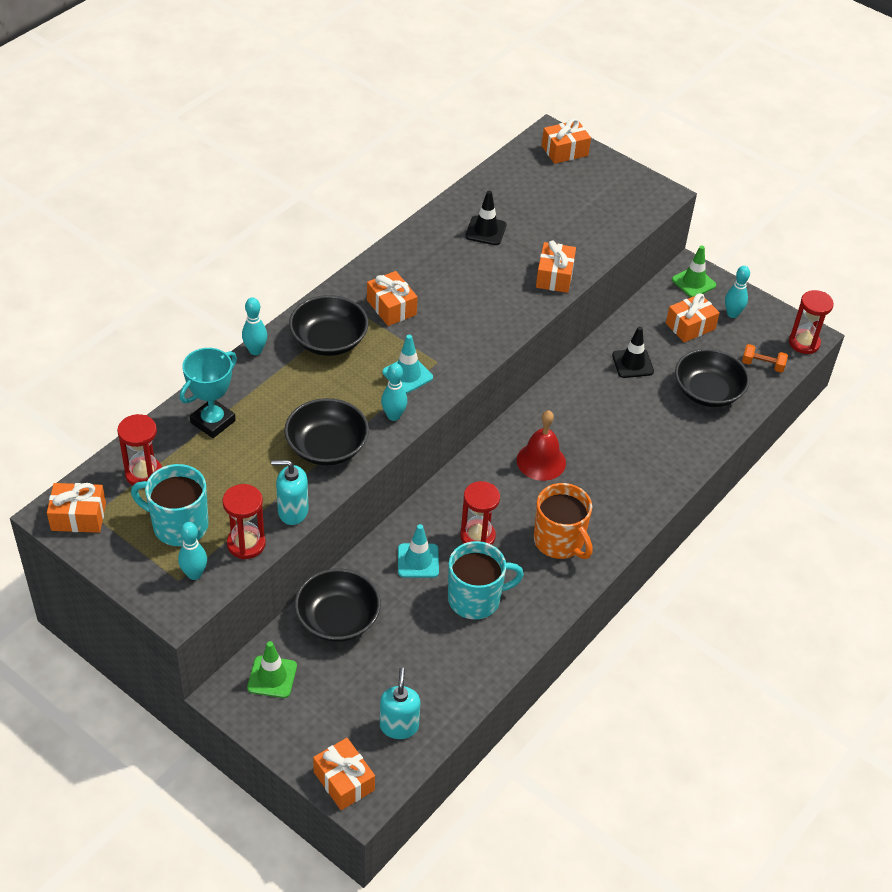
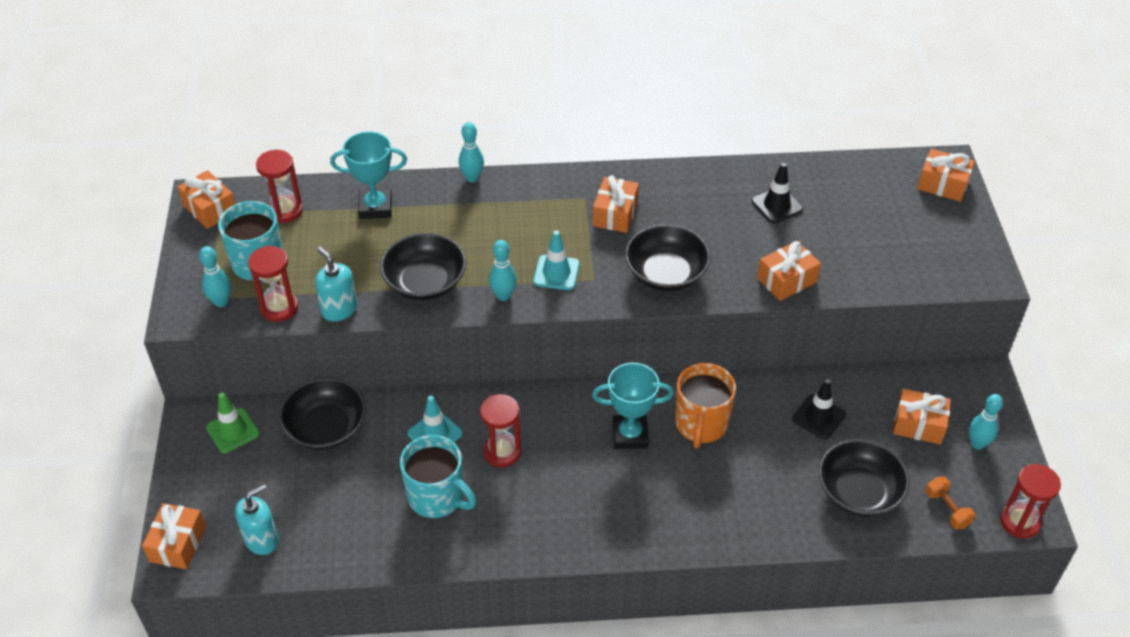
camera: 50 degrees right, 0 degrees up
black bowl [289,295,368,356] -> black bowl moved to [625,225,711,291]
red bell [517,410,566,481] -> turquoise trophy [592,363,674,449]
orange mug [534,483,593,559] -> orange mug moved to [675,363,736,448]
green traffic cone [672,246,716,297] -> none

